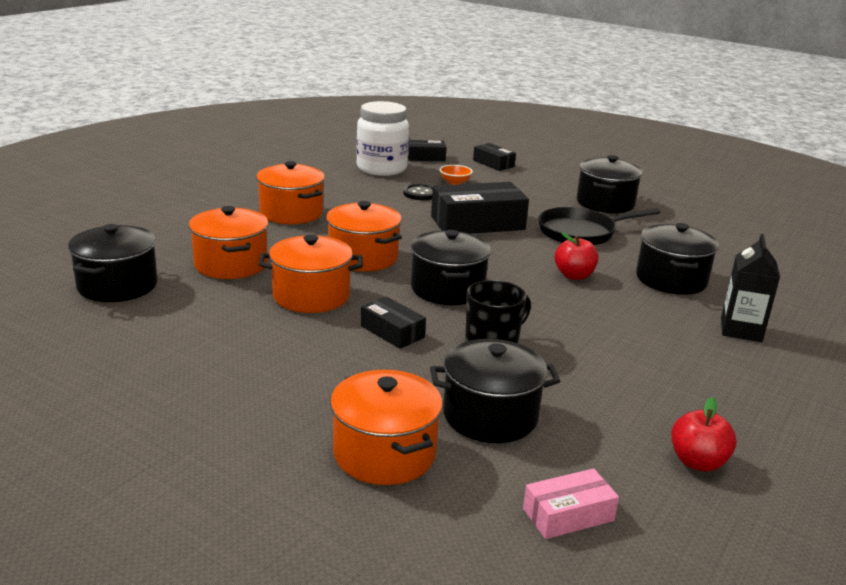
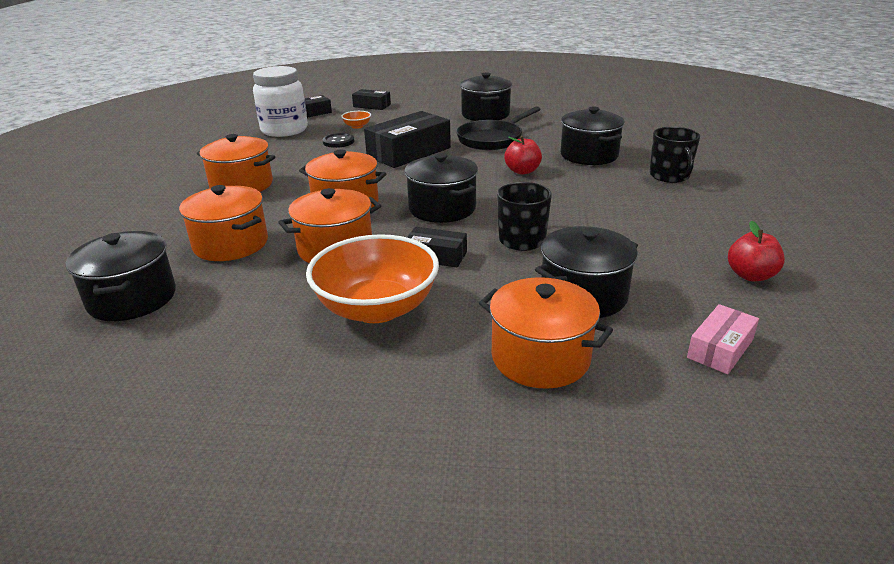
camera: 25 degrees left, 5 degrees up
black carton [721,234,780,342] -> black mug [650,127,700,183]
none -> orange bowl [306,234,439,323]

